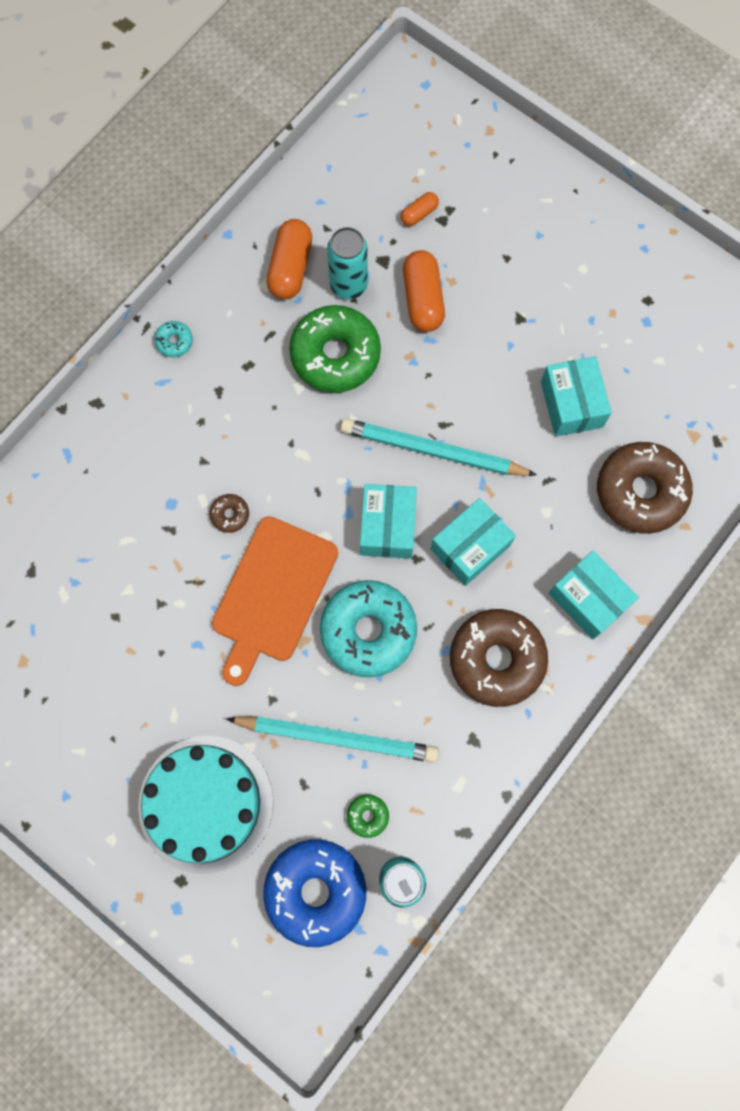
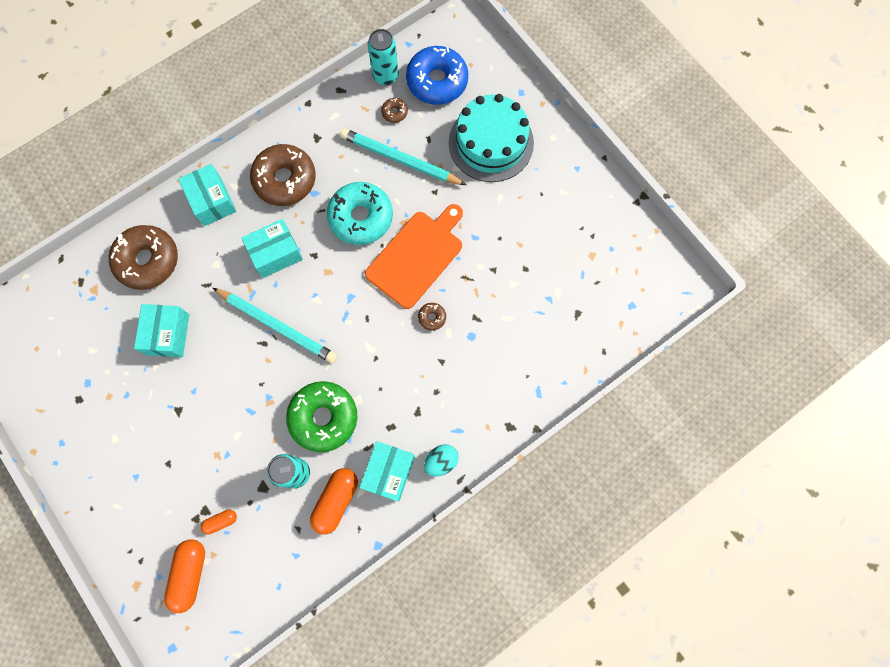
camera: 165 degrees left, 0 degrees up
turquoise donut [154,321,193,357] -> turquoise egg [424,444,459,477]
green donut [347,794,389,838] -> brown donut [381,98,408,123]
turquoise box [360,484,417,559] -> turquoise box moved to [360,441,415,501]
orange capsule [403,250,445,332] -> orange capsule moved to [164,540,205,613]

